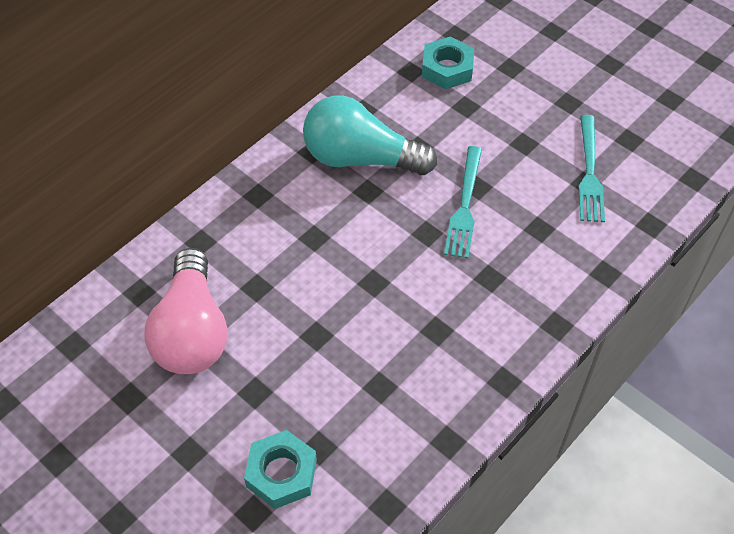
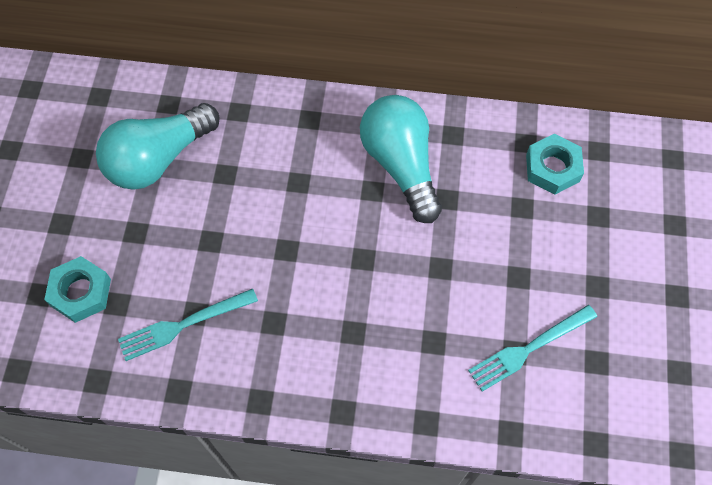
camera: 55 degrees right, 10 degrees up
pink light bulb [144,248,227,374] -> turquoise light bulb [96,103,219,190]
turquoise fork [444,146,482,258] -> turquoise fork moved to [118,288,258,361]

